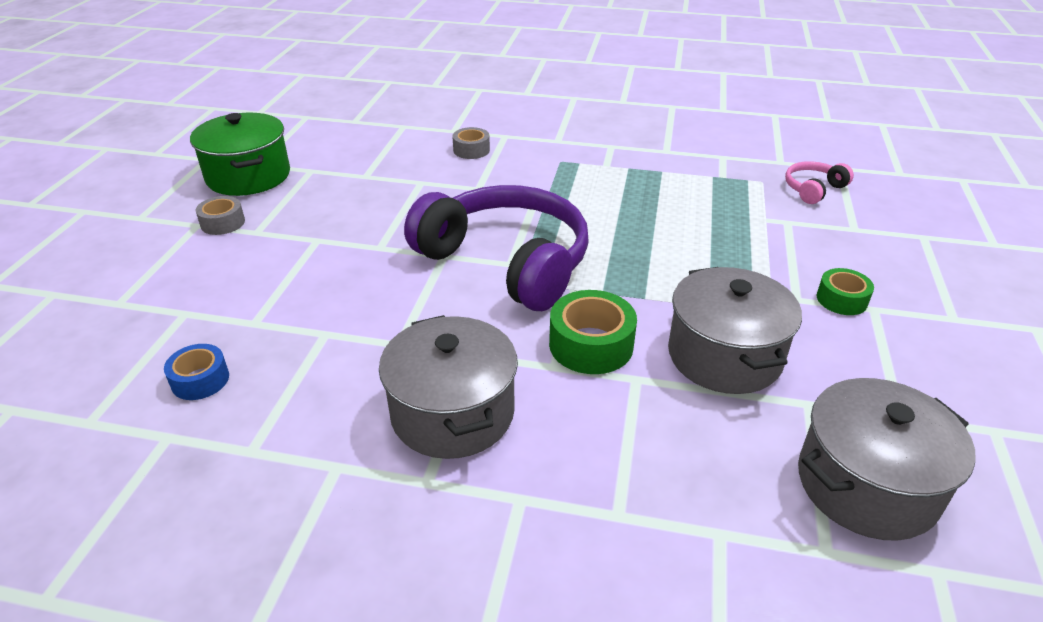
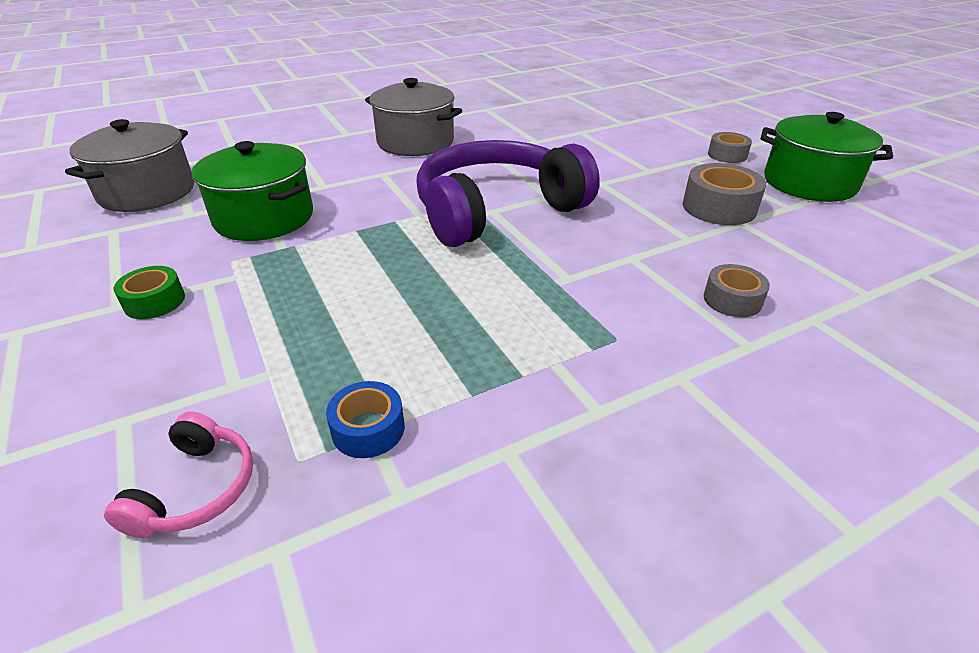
camera: 140 degrees right, 0 degrees up
blue tape [164,344,229,400] -> blue tape moved to [326,381,405,458]
purple headphones [404,185,589,311] -> purple headphones turned 150 degrees clockwise [416,140,600,247]
green tape [549,290,637,374] -> none
grey pot [668,267,802,394] -> green pot [192,141,313,241]
none -> grey tape [683,163,766,225]

